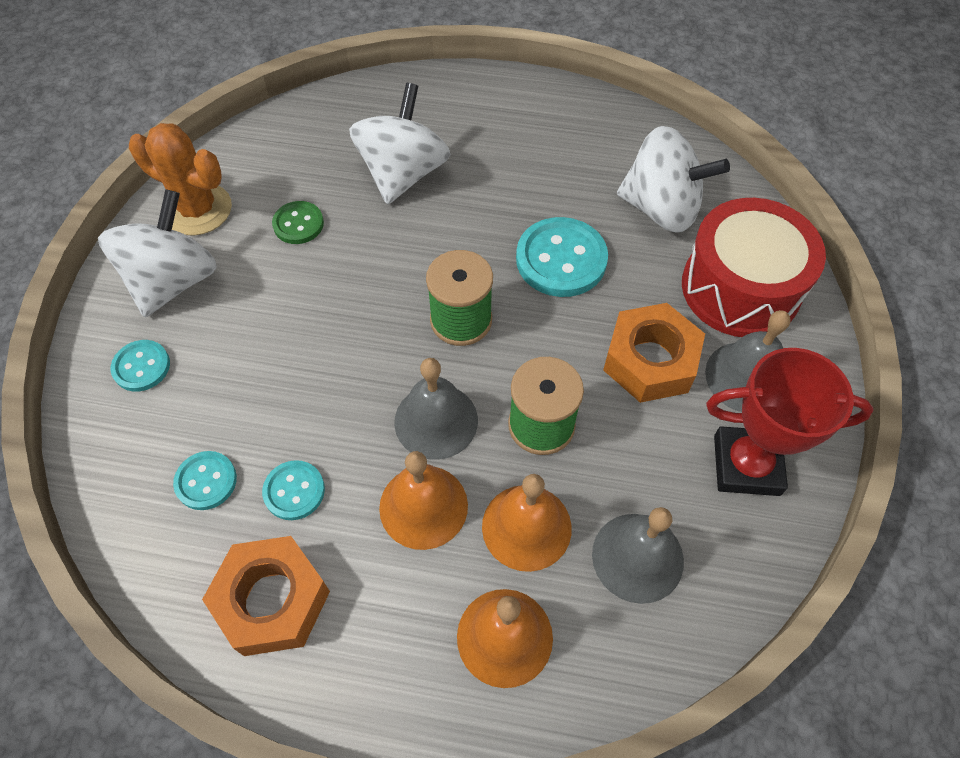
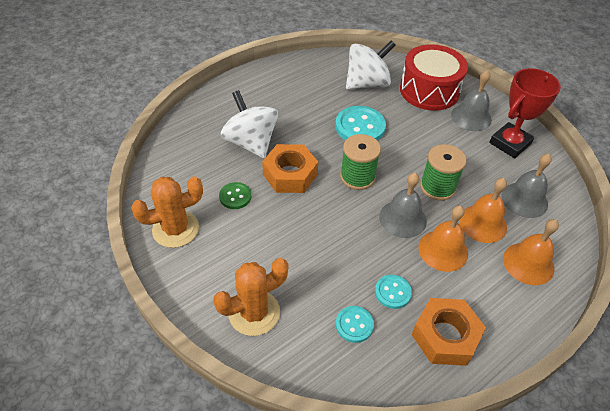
camera: 50 degrees left, 10 degrees down
white spinning top [98,189,217,317] -> none
turquoise button [111,340,170,392] -> orange cactus [213,258,289,336]
orange nut [603,303,705,403] -> orange nut moved to [262,144,318,193]

